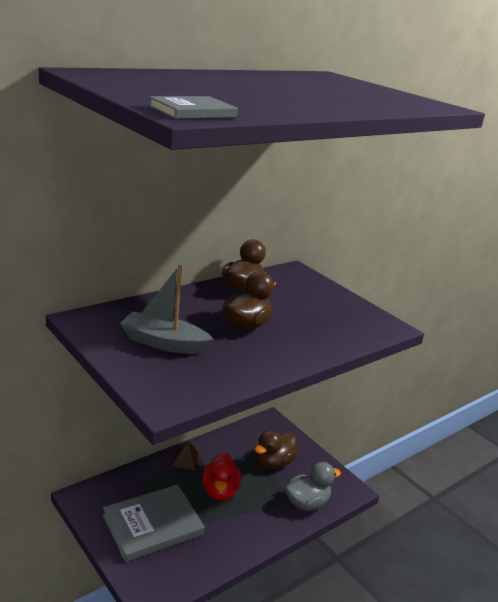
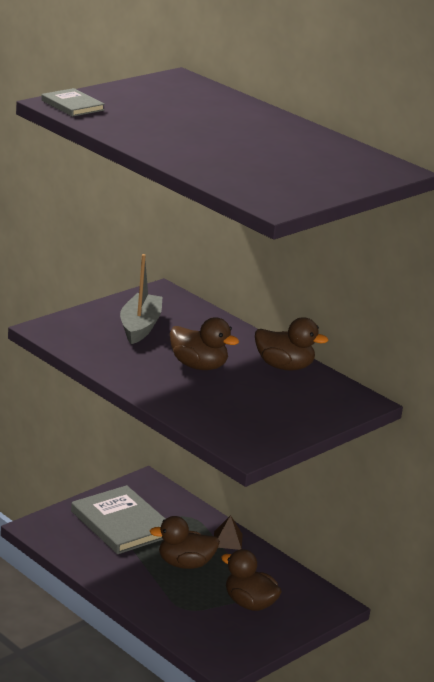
camera: 85 degrees right, 0 degrees up
red duck [202,453,241,501] -> brown duck [149,516,220,569]
grey duck [285,462,341,510] -> none

